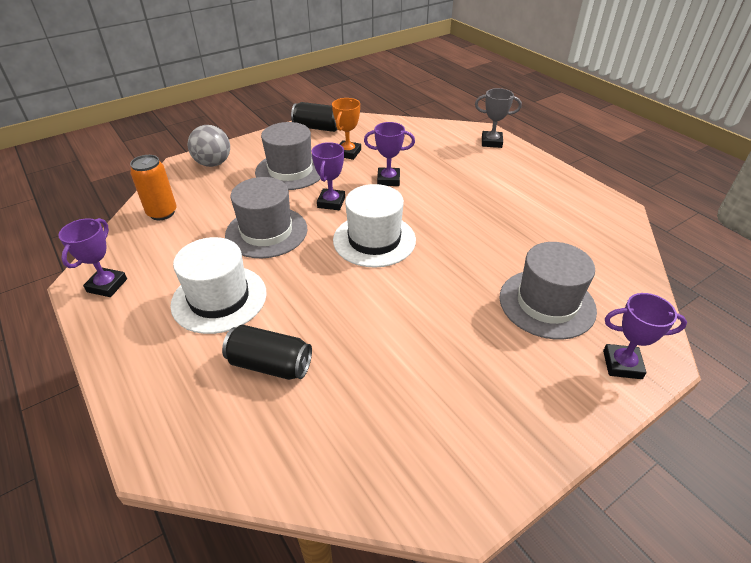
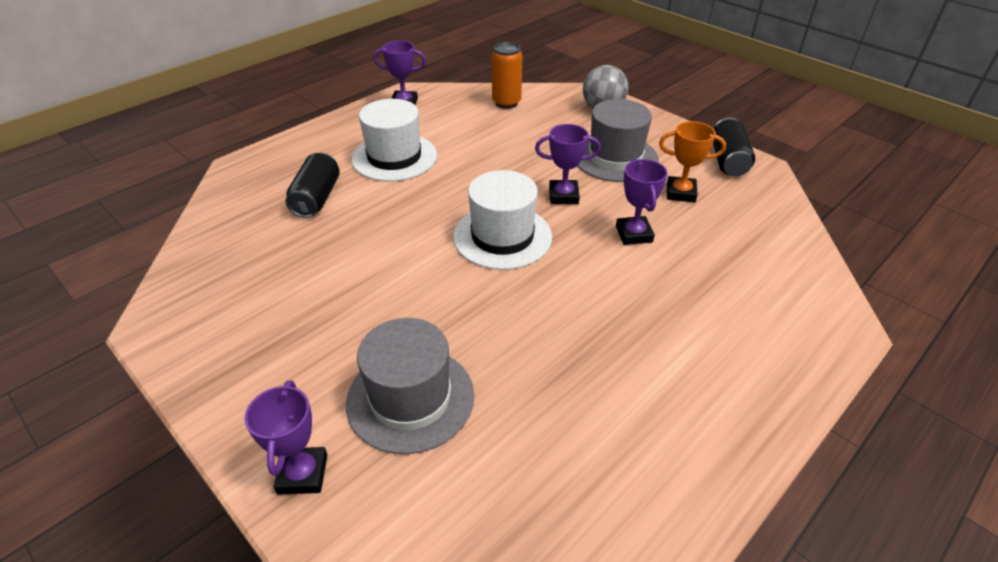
camera: 80 degrees right, 0 degrees up
grey hat [225,177,307,258] -> none
grey trophy [475,88,522,148] -> none

